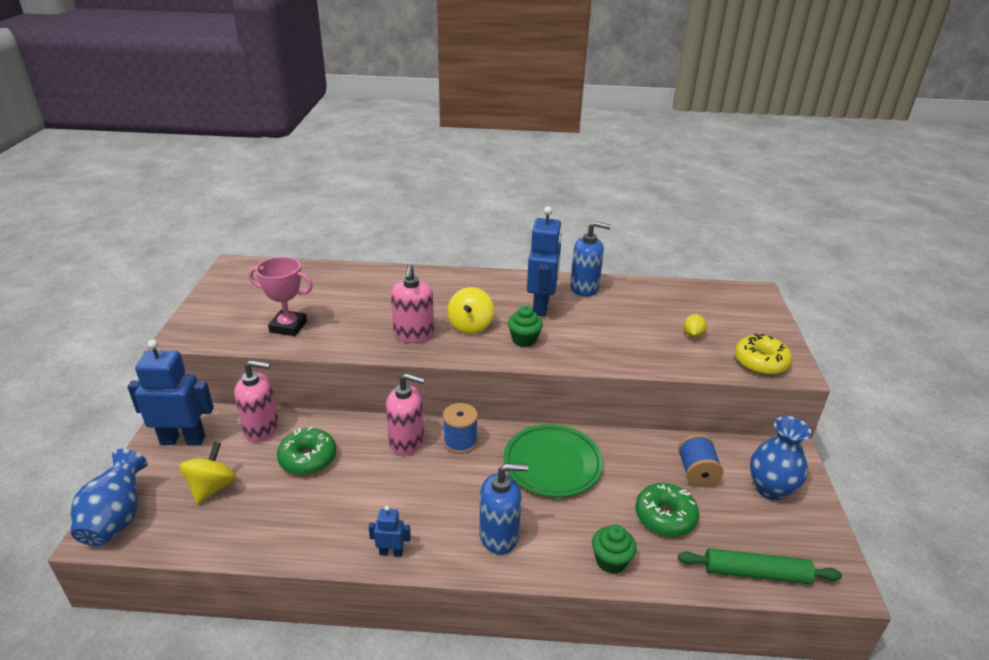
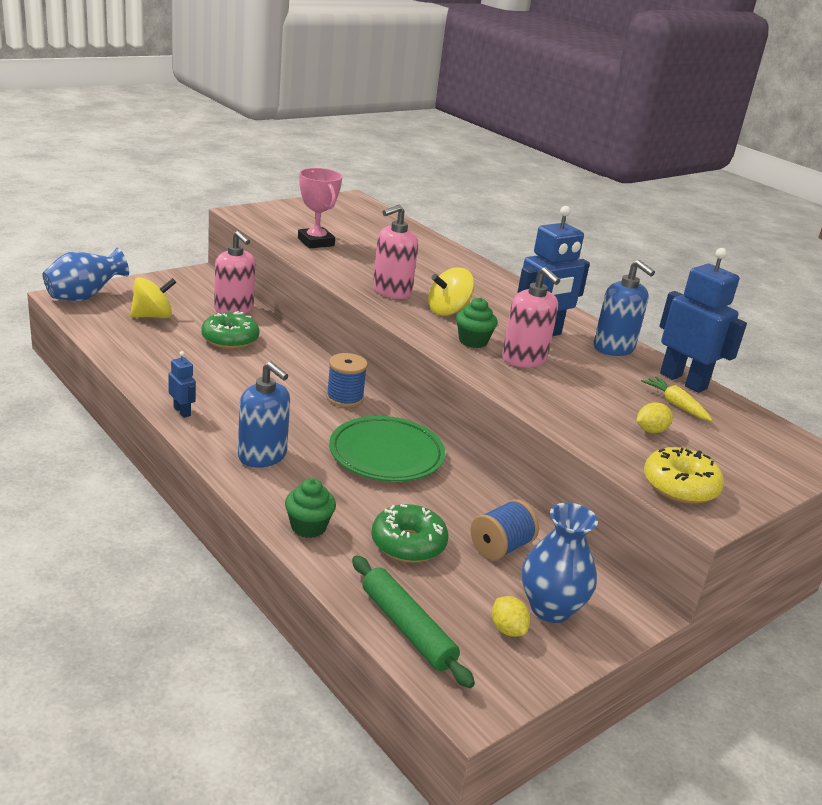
camera: 45 degrees right, 5 degrees down
blue robot [127,339,214,446] -> blue robot moved to [659,248,747,393]
pink soap dispenser [386,373,425,456] -> pink soap dispenser moved to [502,267,560,368]
none -> yellow lemon [492,596,530,637]
none -> yellow carrot [641,376,712,421]

